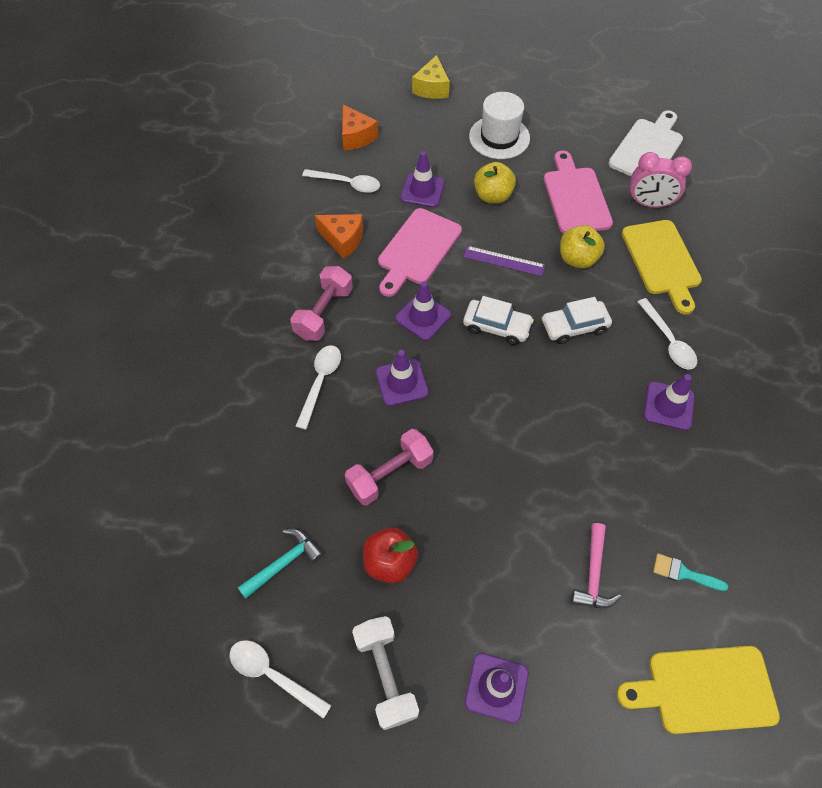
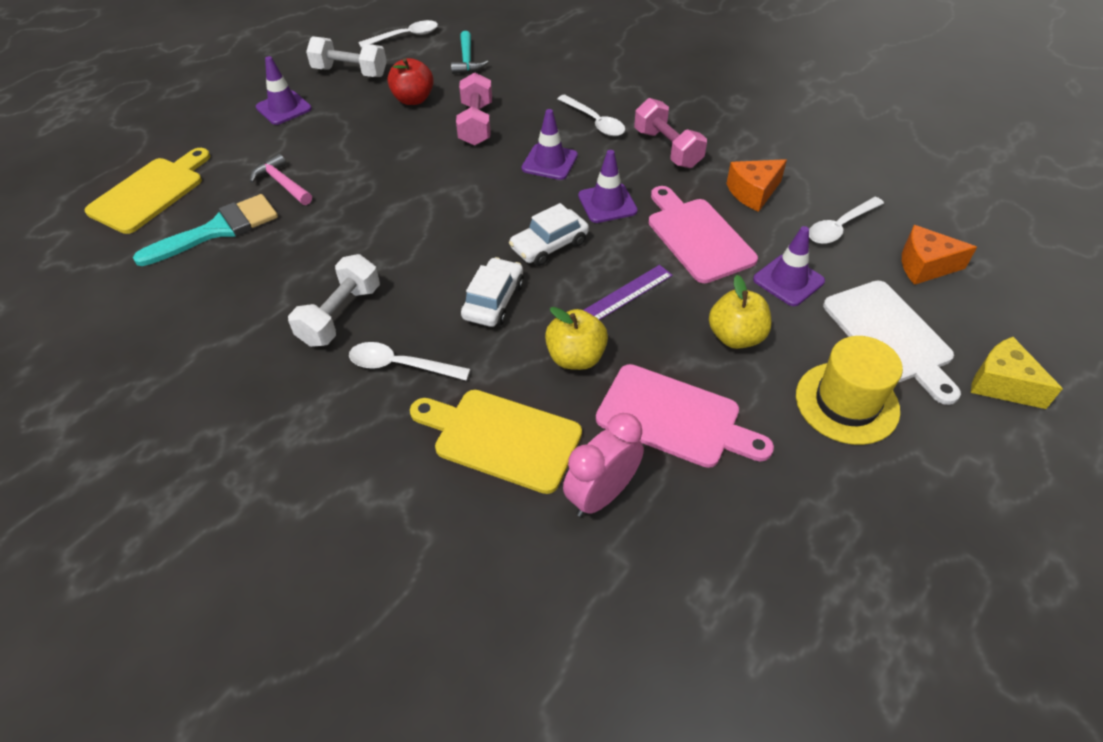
camera: 125 degrees right, 10 degrees down
white hat [469,92,530,159] -> yellow hat [796,336,903,445]
white cutting board [608,110,683,176] -> white cutting board moved to [823,281,961,405]
purple traffic cone [644,374,695,430] -> white dumbbell [288,254,380,347]
turquoise brush [653,553,728,591] -> turquoise brush [133,194,278,266], size x1.97

